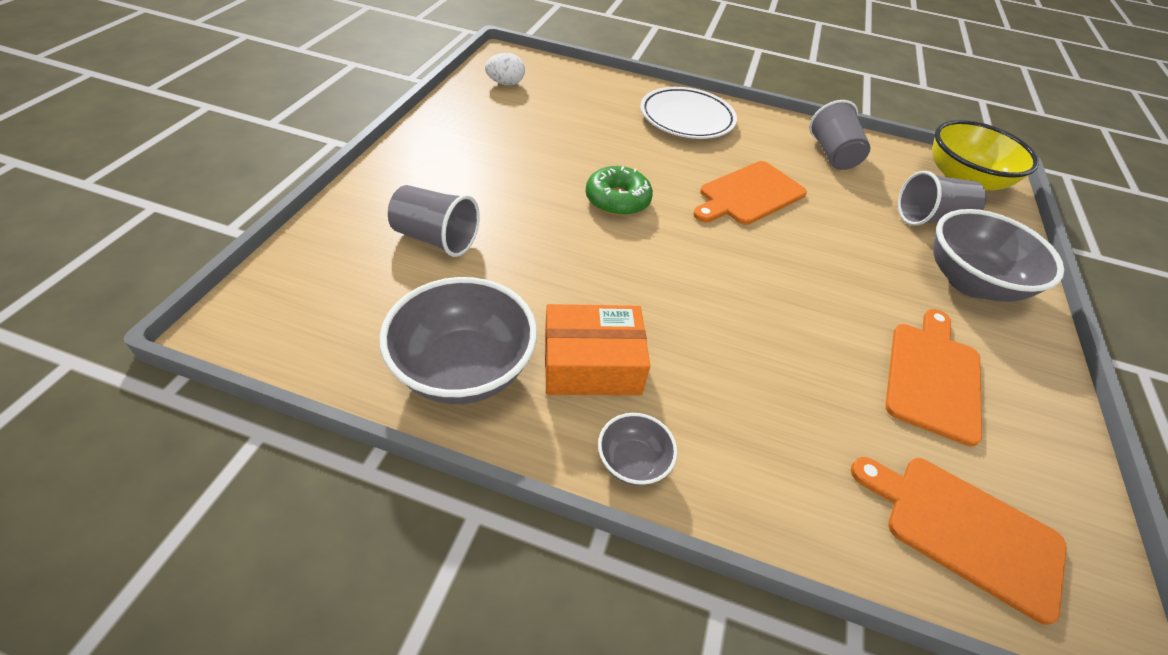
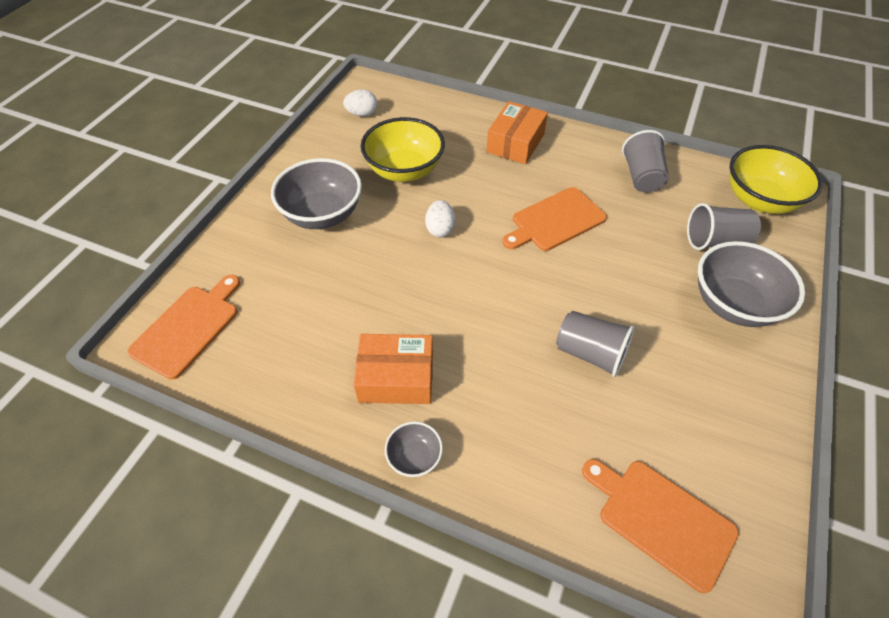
camera: 10 degrees right, 5 degrees up
grey bowl [379,277,537,404] -> grey bowl moved to [271,158,362,229]
grey cup [388,185,480,257] -> grey cup moved to [556,311,635,377]
green donut [586,166,653,216] -> white egg [425,200,455,238]
white plate [640,87,737,139] -> orange box [487,101,548,164]
orange cutting board [885,309,982,447] -> orange cutting board moved to [127,275,240,380]
none -> yellow bowl [360,117,445,182]

